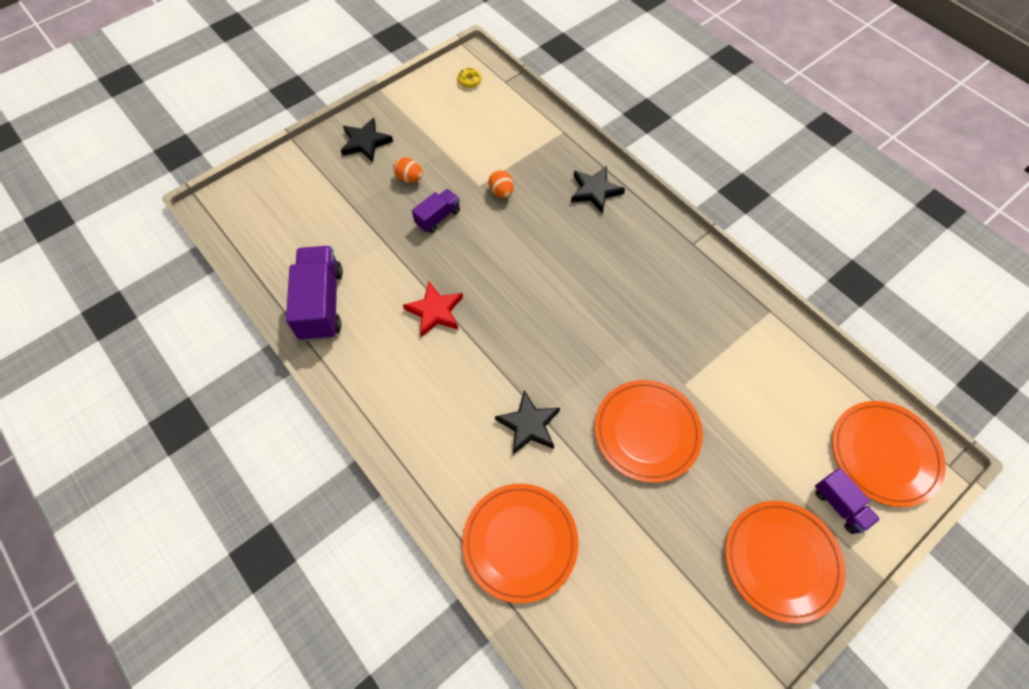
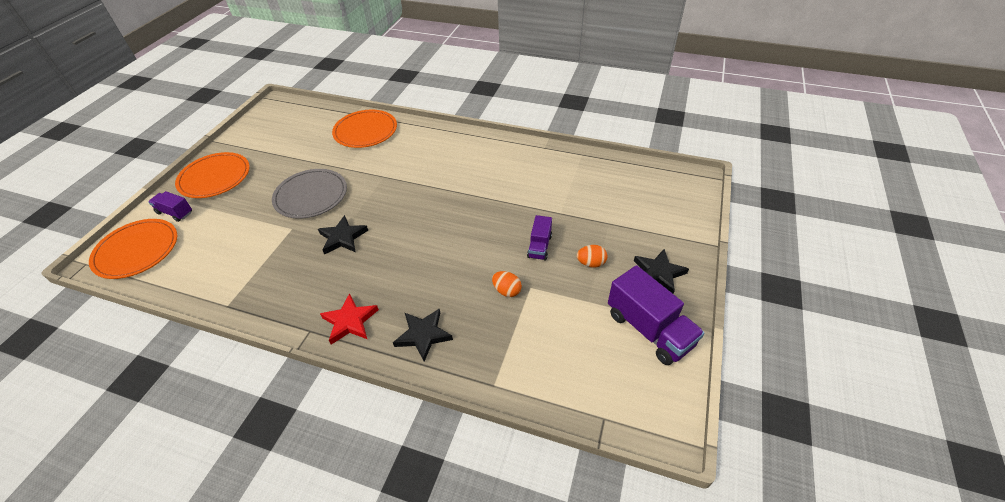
camera: 150 degrees right, 15 degrees down
purple truck [286,246,343,341] -> purple truck moved to [608,265,705,365]
red star [403,282,463,337] -> red star moved to [320,293,379,345]
yellow donut [457,68,481,88] -> none
black star [495,391,560,454] -> black star moved to [318,215,368,254]
orange plate [595,380,703,483] -> grey plate [272,169,347,219]

